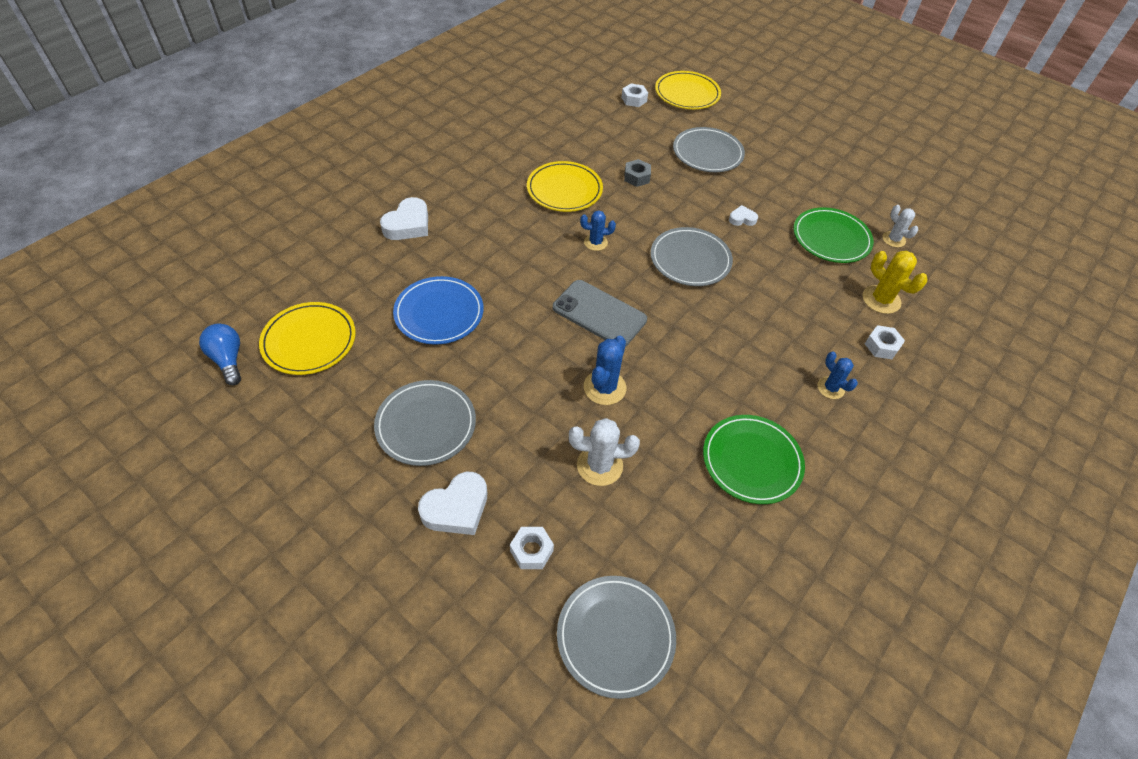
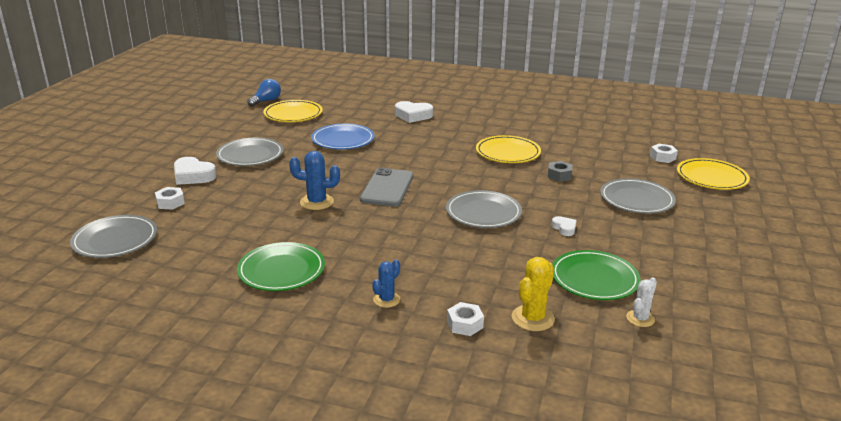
camera: 70 degrees right, 25 degrees down
white cactus [569,418,640,486] -> none
blue cactus [580,210,616,251] -> none

